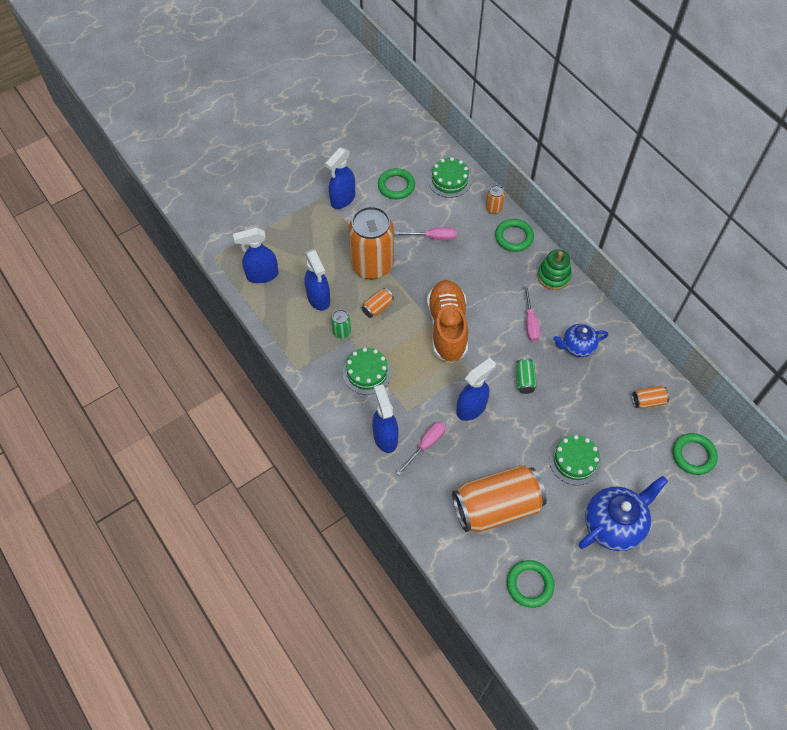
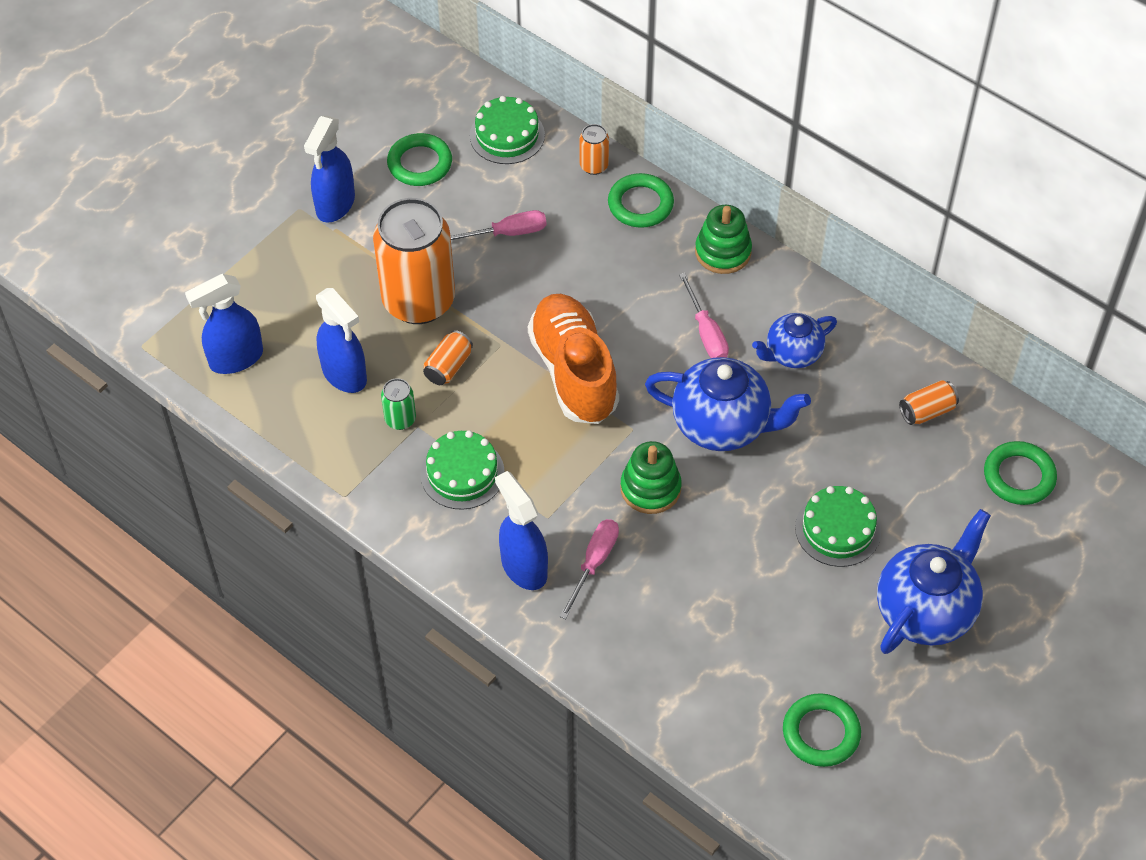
camera: 15 degrees left, 5 degrees down
orange can [452,465,547,532] -> none
blue spray bottle [456,358,496,421] -> green stacking toy [621,441,682,514]
green can [516,358,537,394] -> blue teapot [645,357,811,451]

